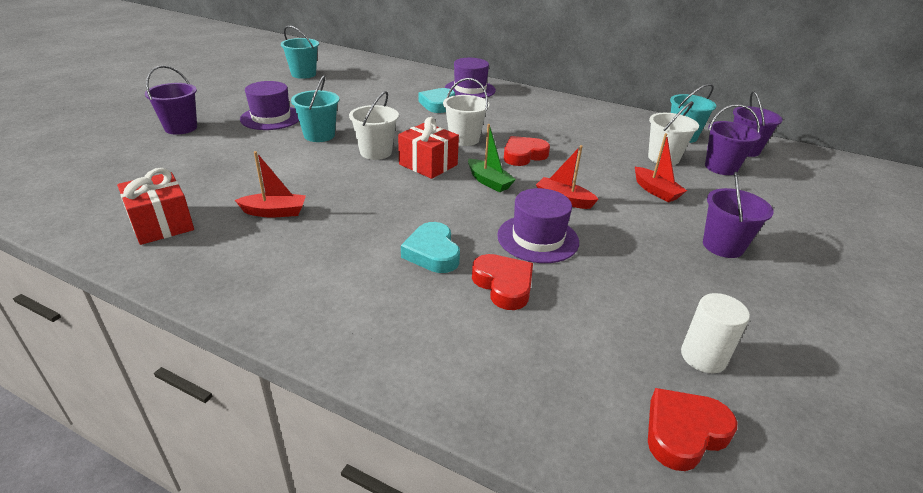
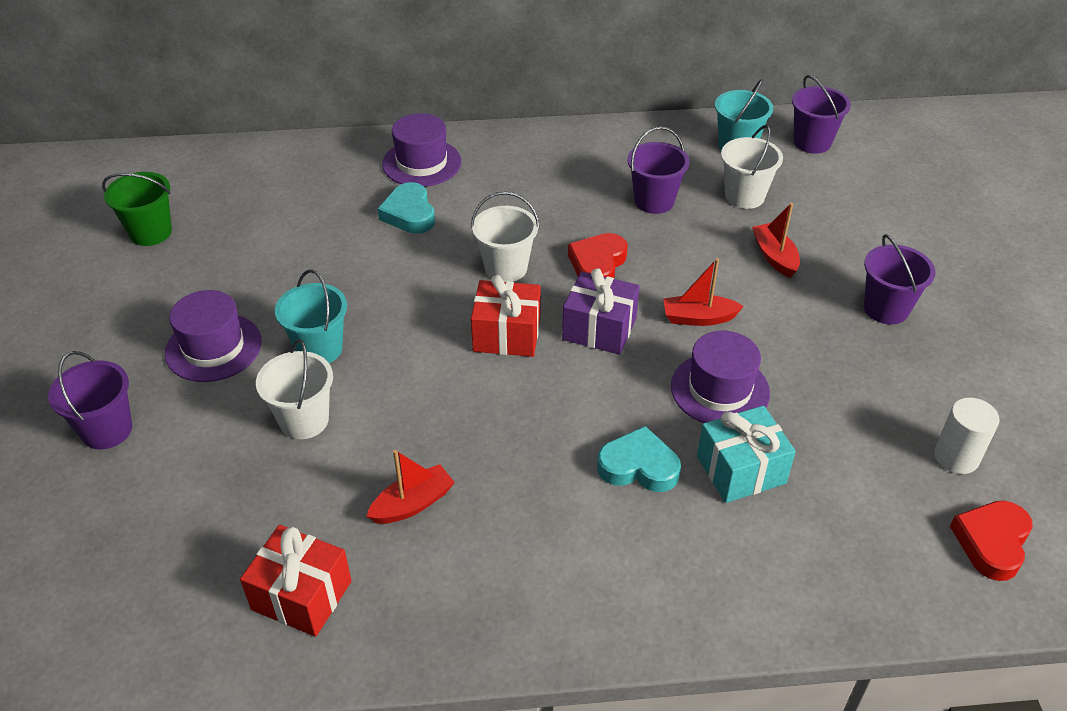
camera: 30 degrees left, 10 degrees up
turquoise bucket [281,26,319,79] -> green bucket [102,172,172,246]
white bucket [349,91,399,160] -> white bucket moved to [256,339,333,439]
turquoise heart [401,222,460,273] -> turquoise heart turned 150 degrees clockwise [597,426,681,492]
green boat [468,124,516,192] -> purple gift [562,268,639,355]
red heart [472,254,533,310] -> turquoise gift [697,406,796,503]
red boat [635,133,687,202] -> red boat turned 135 degrees counterclockwise [752,203,800,278]
purple bucket [705,104,761,175] -> purple bucket moved to [628,127,689,214]

